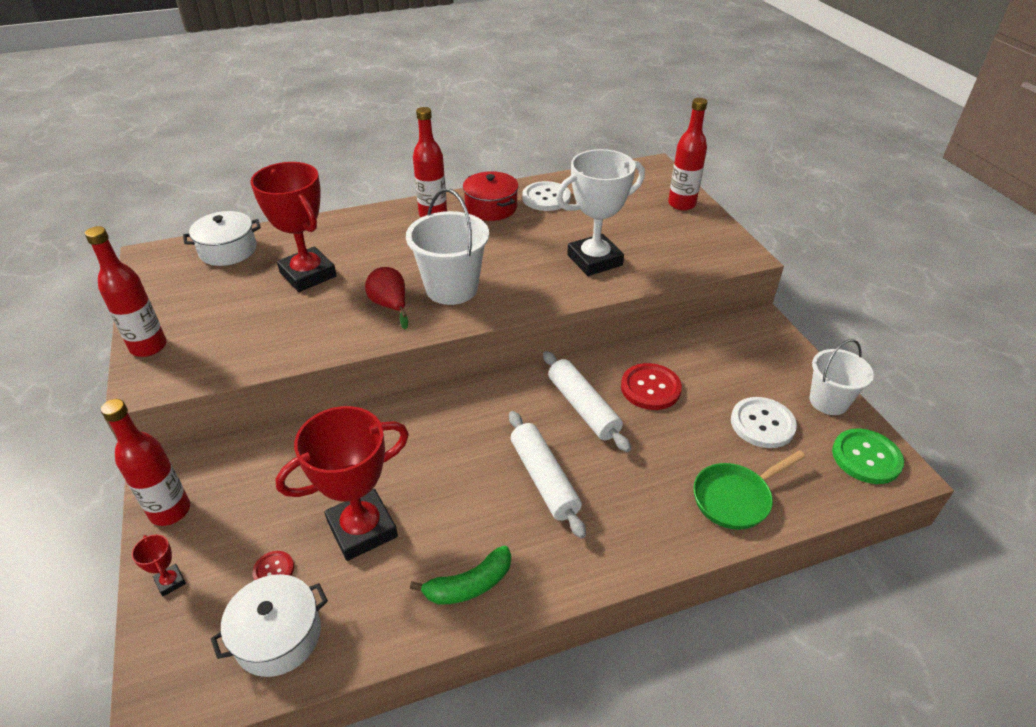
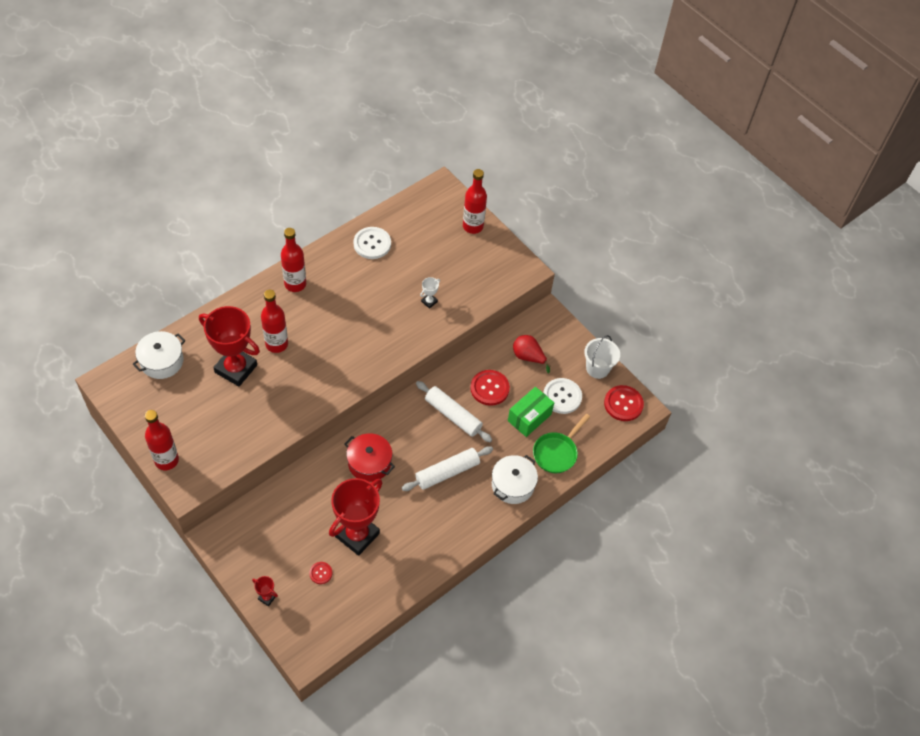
camera: 25 degrees left, 15 degrees up
red bottle [101,399,190,526] -> red bottle moved to [261,290,288,353]
white pot [211,574,328,677] -> white pot moved to [492,455,538,504]
red pear [365,267,408,330] -> red pear moved to [513,335,551,373]
white bucket [406,189,489,305] -> none
green banana [410,546,511,605] -> none
red pot [463,171,519,221] -> red pot moved to [345,433,395,482]
white rolling pin [509,411,586,539] -> white rolling pin turned 75 degrees counterclockwise [402,446,493,491]
white trophy [556,149,645,276] -> white trophy [420,277,440,309], size x0.40
green button [832,429,904,484] -> red button [604,385,644,421]
none -> green box [508,387,554,437]

